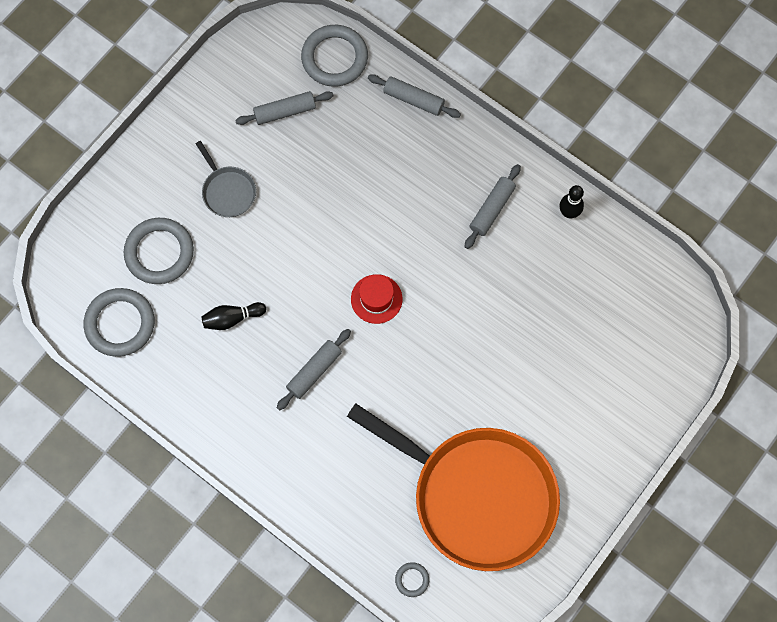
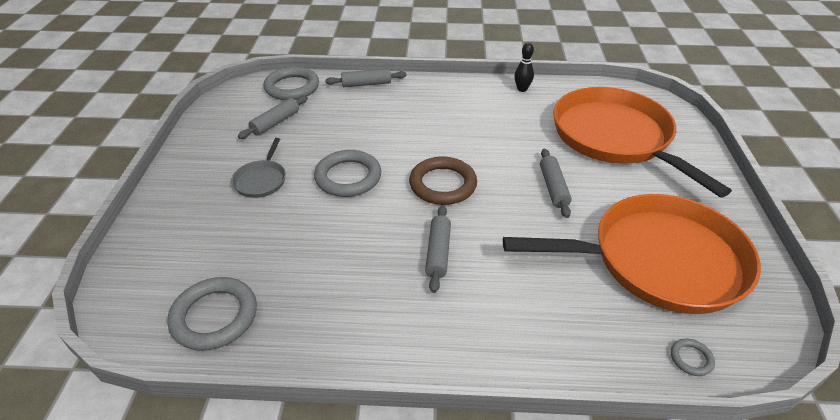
camera: 35 degrees left, 30 degrees down
grey ring [124,218,194,284] -> grey ring moved to [314,150,381,197]
grey pan [196,141,256,217] -> grey pan turned 75 degrees clockwise [231,138,286,198]
black bowling pin [201,302,266,330] -> none
red hat [351,274,403,324] -> brown ring [409,157,477,205]
grey rolling pin [465,164,521,249] -> grey rolling pin moved to [540,149,572,218]
none -> orange pan [553,87,732,198]

